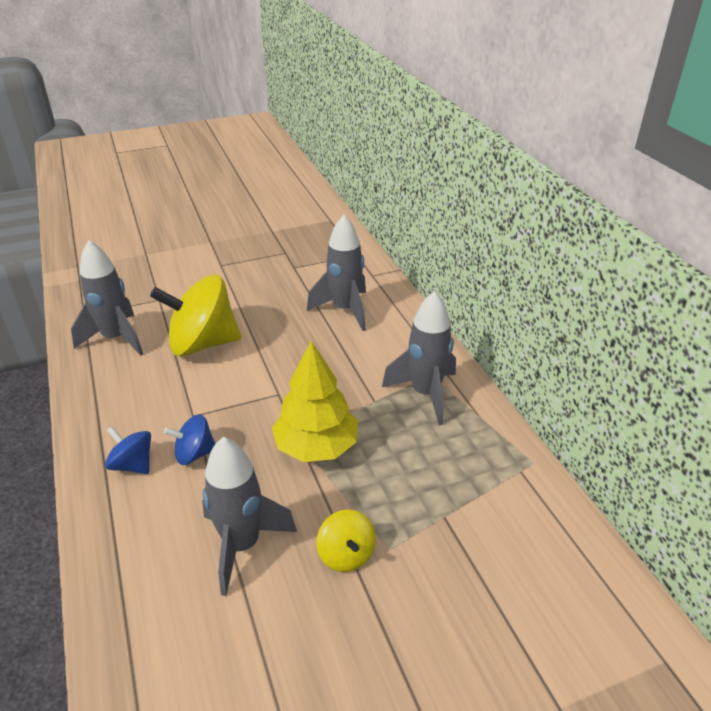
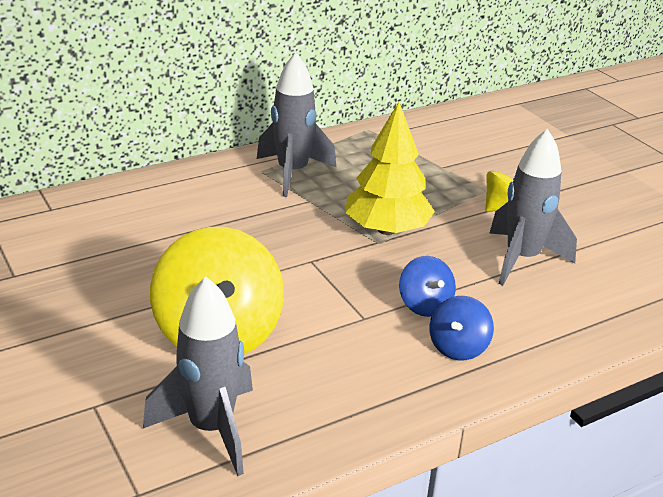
camera: 100 degrees left, 5 degrees down
grey rocket [307,215,366,331] -> none

